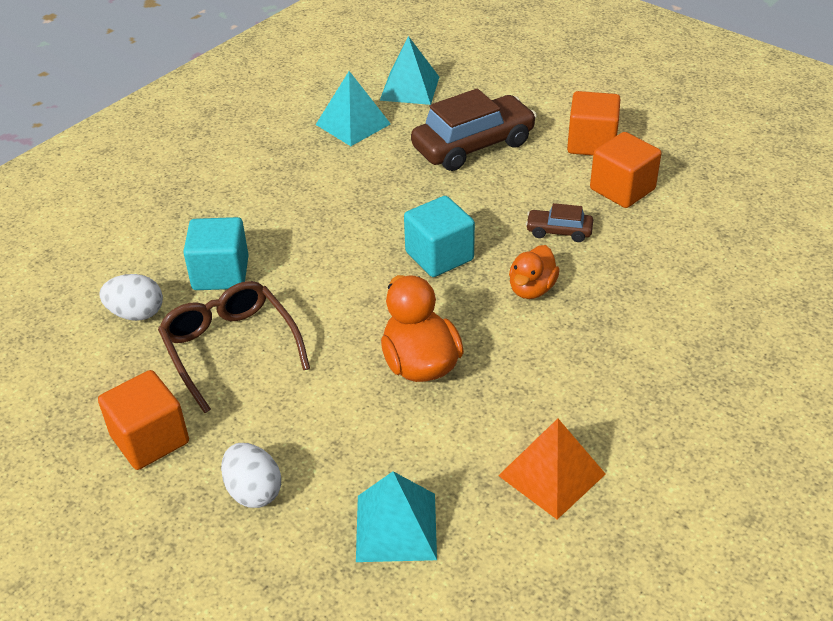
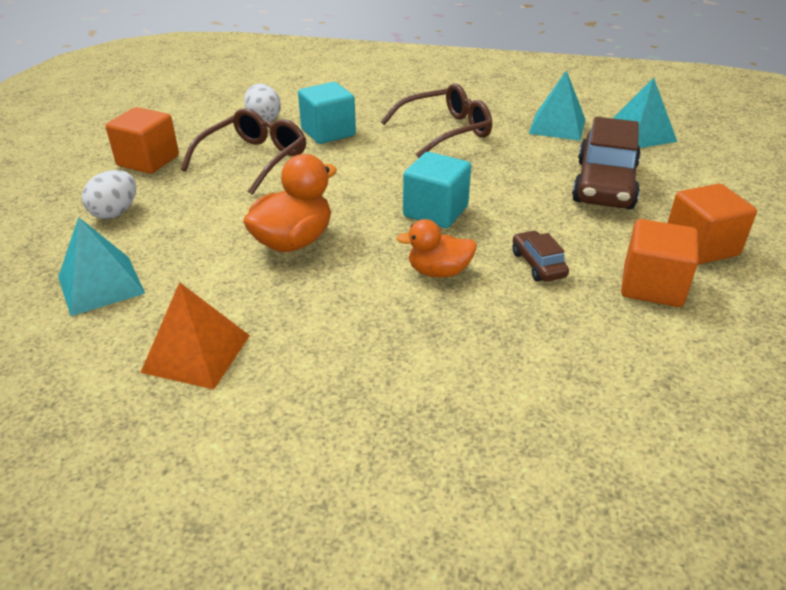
camera: 60 degrees right, 5 degrees down
brown car [411,89,537,171] -> brown car turned 75 degrees clockwise [572,117,641,209]
none -> brown glasses [381,83,492,158]

